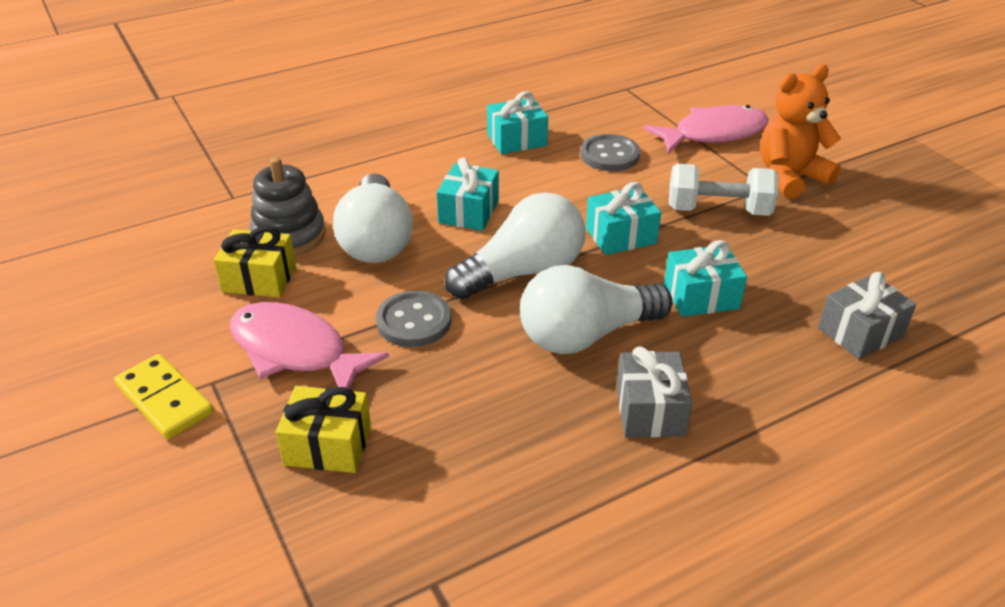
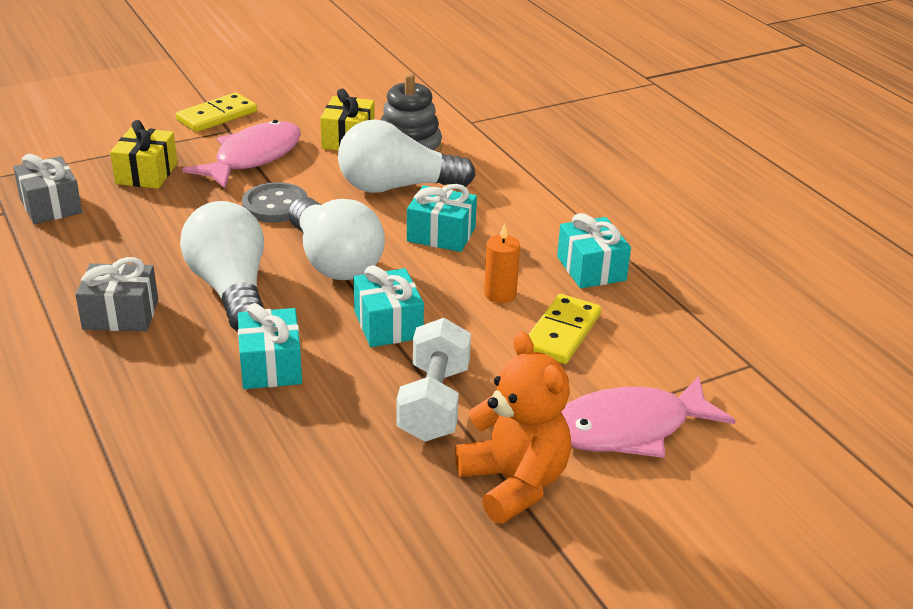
camera: 90 degrees right, 5 degrees down
grey button [580,134,640,171] -> yellow domino [528,294,601,364]
pink fish [644,105,769,154] -> pink fish turned 90 degrees clockwise [561,376,736,458]
grey gift [818,272,916,359] -> grey gift moved to [13,154,82,224]
none -> orange candle [484,224,520,303]

